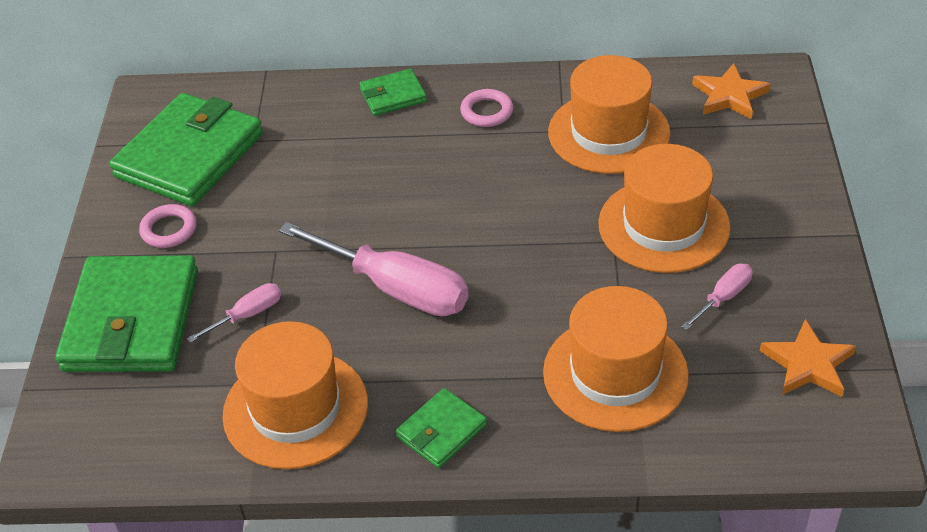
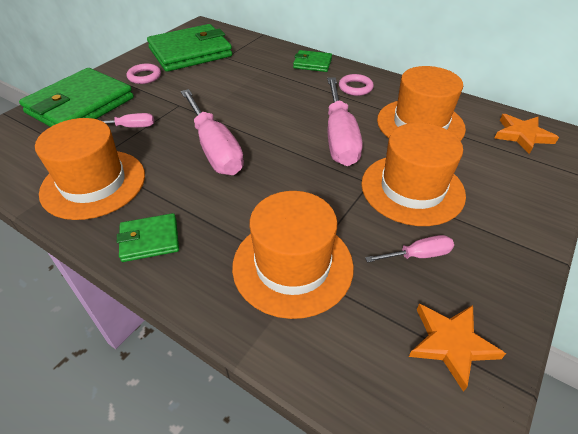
camera: 30 degrees right, 0 degrees up
none -> pink screwdriver [327,77,363,166]

